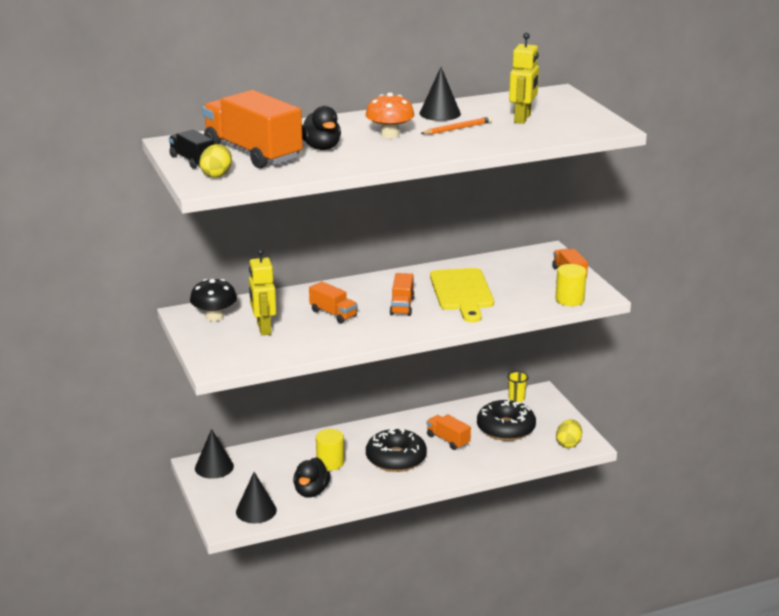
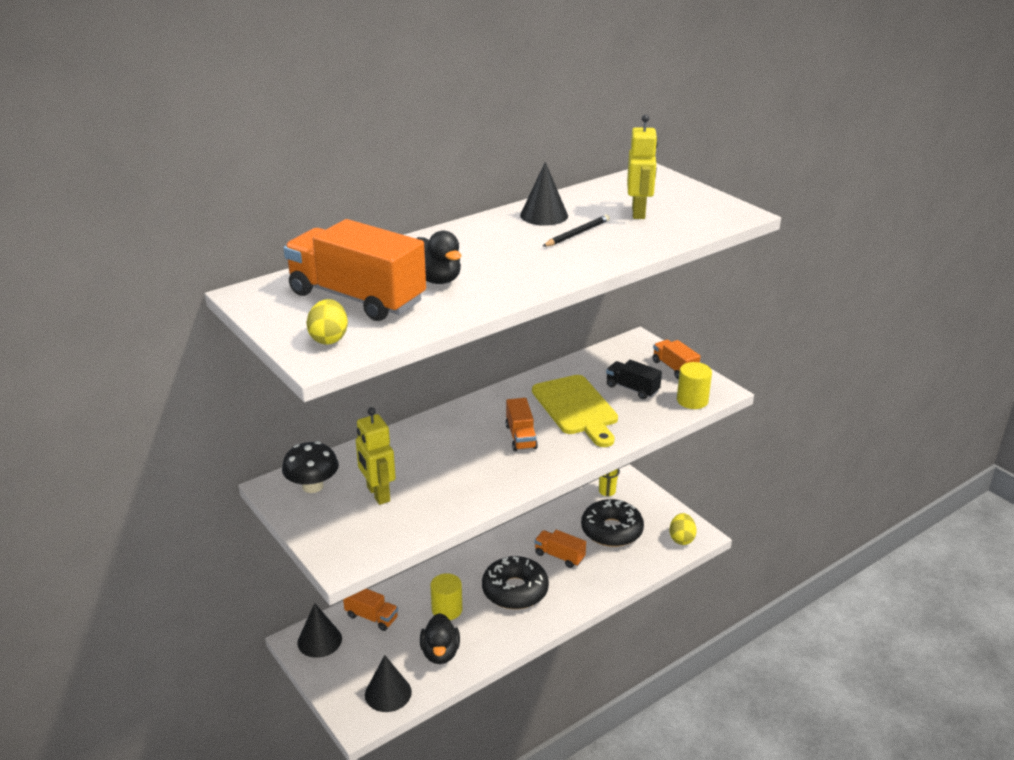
camera: 15 degrees left, 5 degrees up
black truck [169,130,214,169] -> black truck moved to [606,360,662,399]
orange truck [309,281,357,324] -> orange truck moved to [343,589,398,631]
orange mushroom [365,92,414,138] -> none
orange pencil [420,116,492,134] -> black pencil [542,215,610,247]

